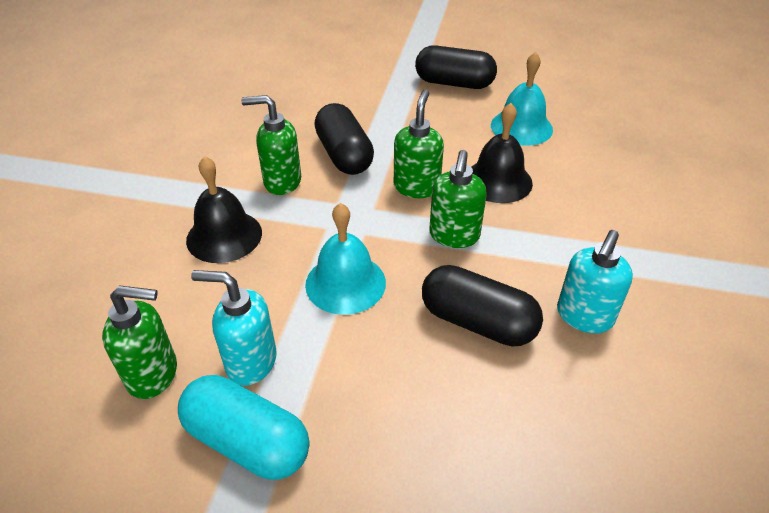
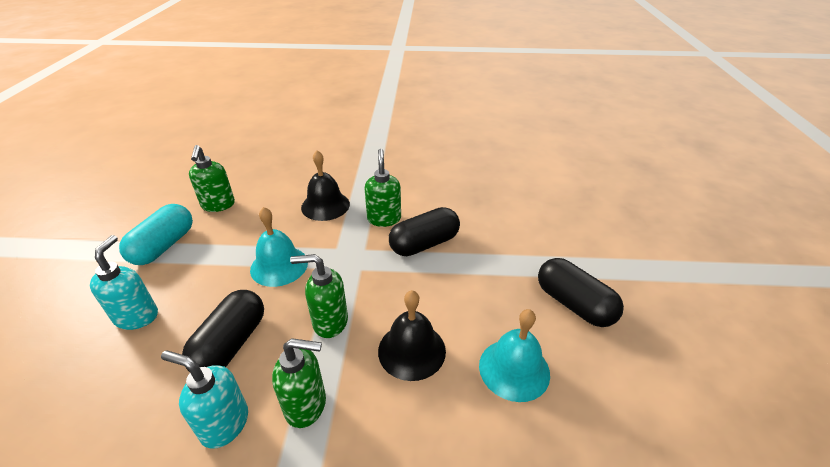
camera: 80 degrees right, 5 degrees down
turquoise soap dispenser [191,270,277,386] -> turquoise soap dispenser moved to [90,235,158,330]
green soap dispenser [394,89,444,198] -> green soap dispenser moved to [272,338,326,428]
black capsule [415,45,497,89] -> black capsule turned 45 degrees counterclockwise [538,258,624,327]

